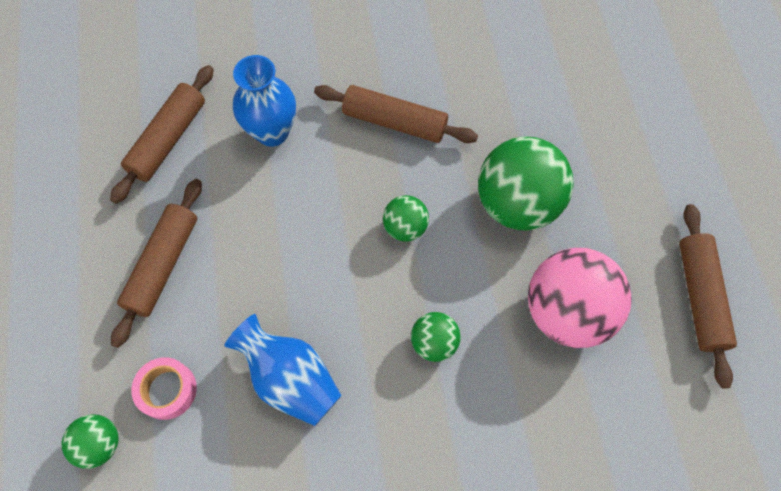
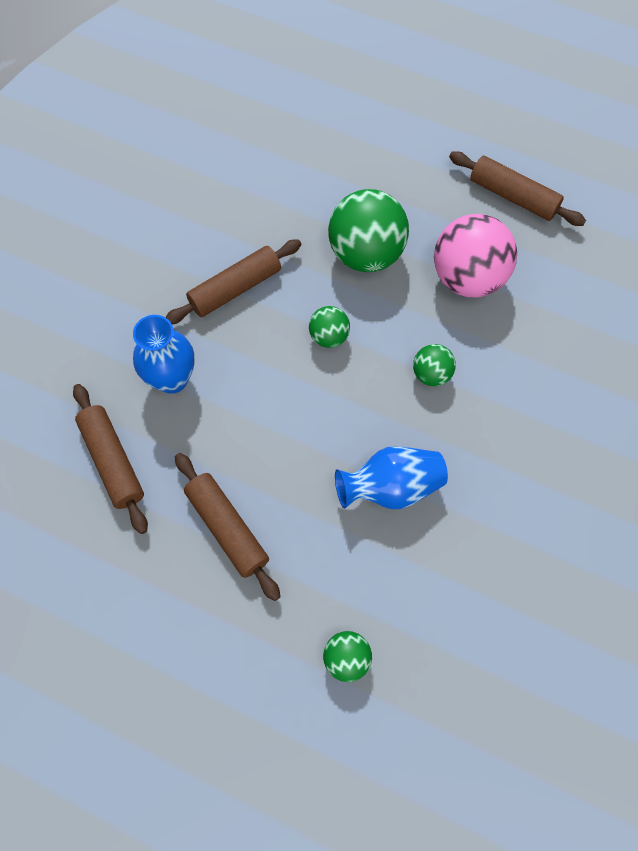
camera: 55 degrees left, 0 degrees up
pink tape [131,357,197,420] -> none

